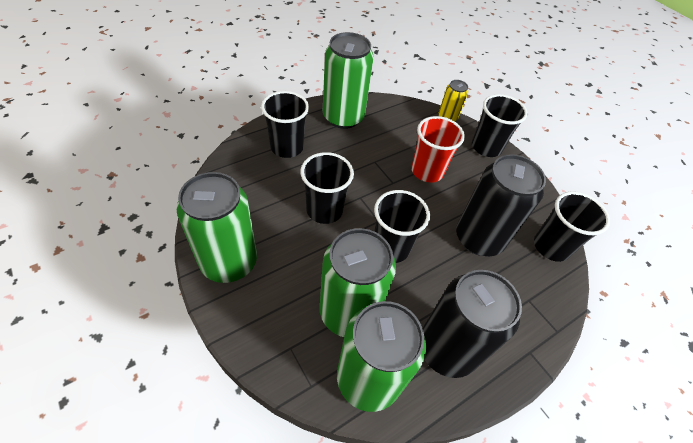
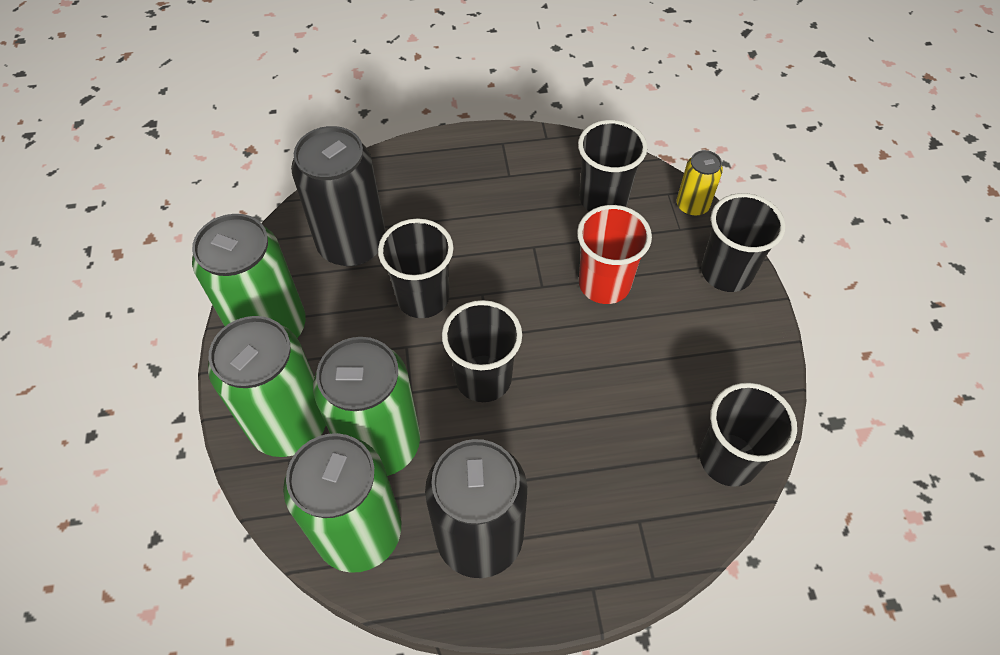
camera: 30 degrees right, 5 degrees up
black cup [261,91,309,158] -> black cup moved to [578,120,647,211]
green can [323,32,374,129] -> green can moved to [208,316,326,457]
black can [456,154,546,256] -> black can moved to [291,126,386,266]

